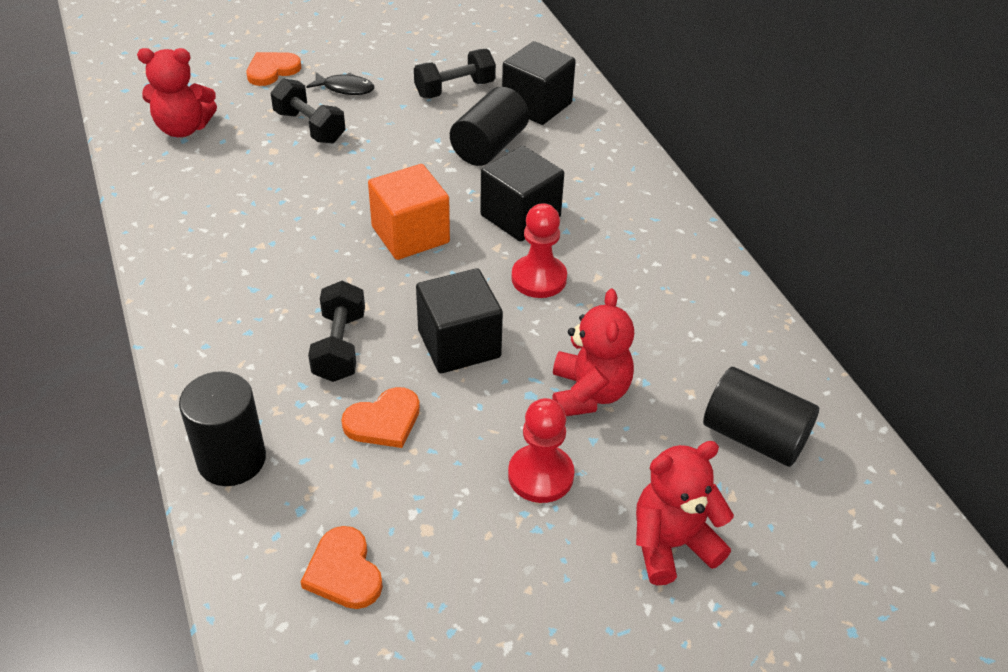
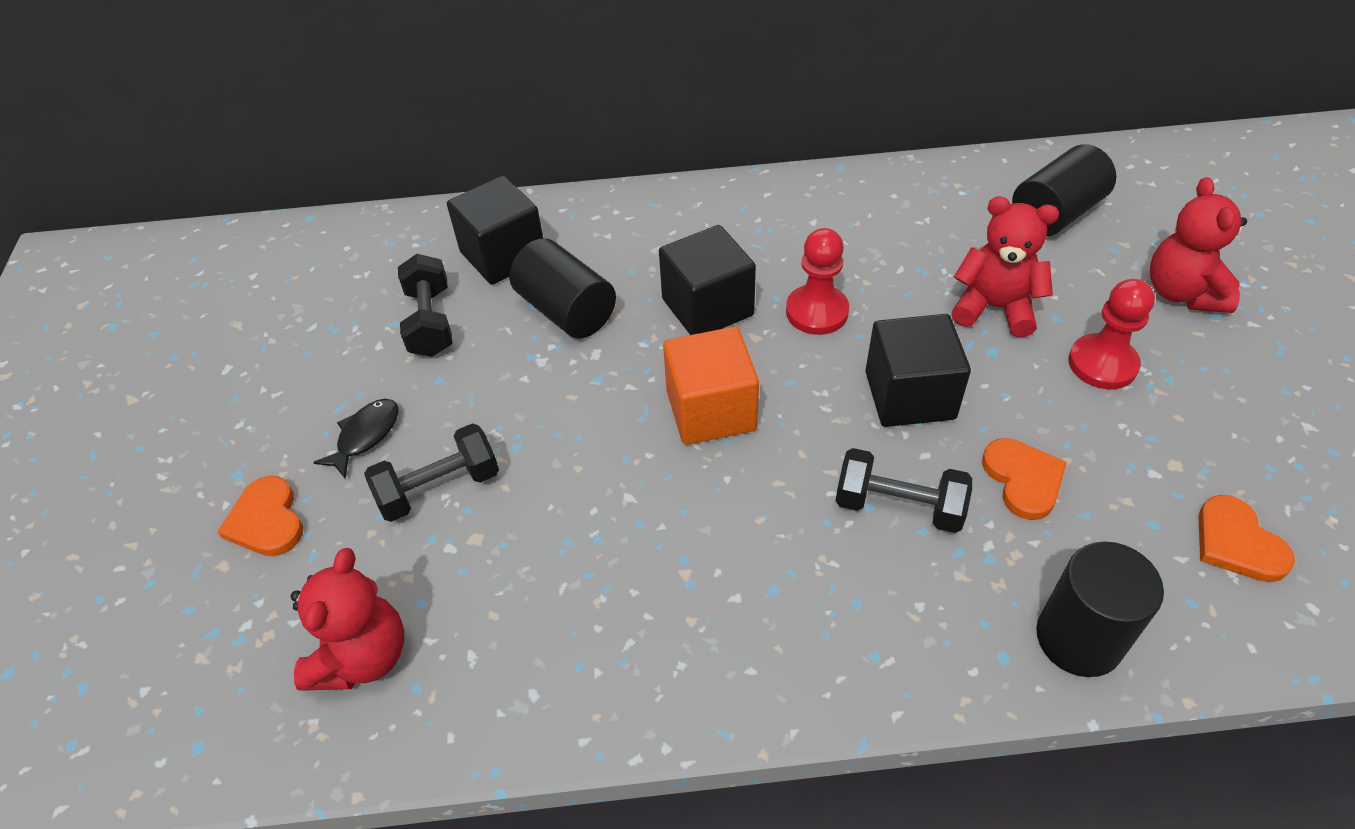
camera: 70 degrees left, 5 degrees up
orange heart [301,526,383,609] -> orange heart turned 75 degrees clockwise [1198,495,1295,582]

